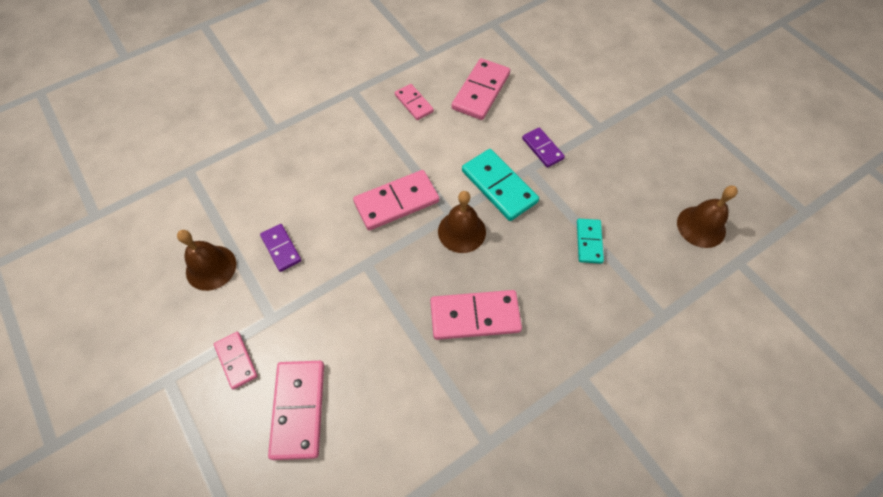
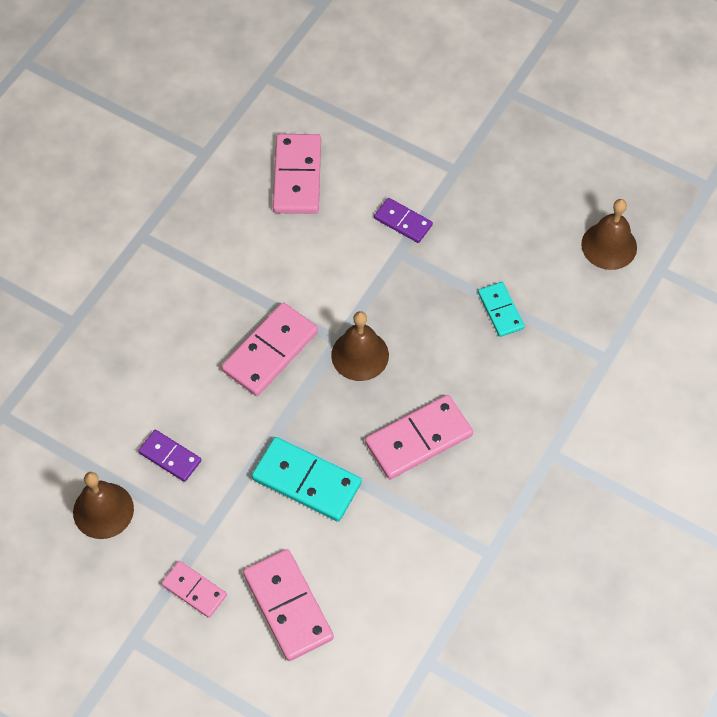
camera: 25 degrees left, 0 degrees up
pink domino [395,84,434,120] -> none
turquoise domino [462,149,539,221] -> turquoise domino moved to [252,437,362,522]

